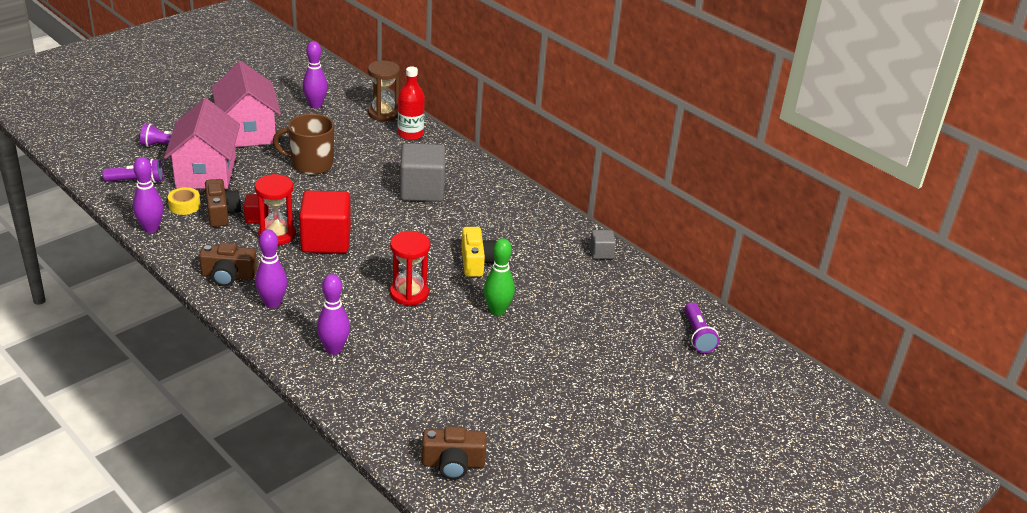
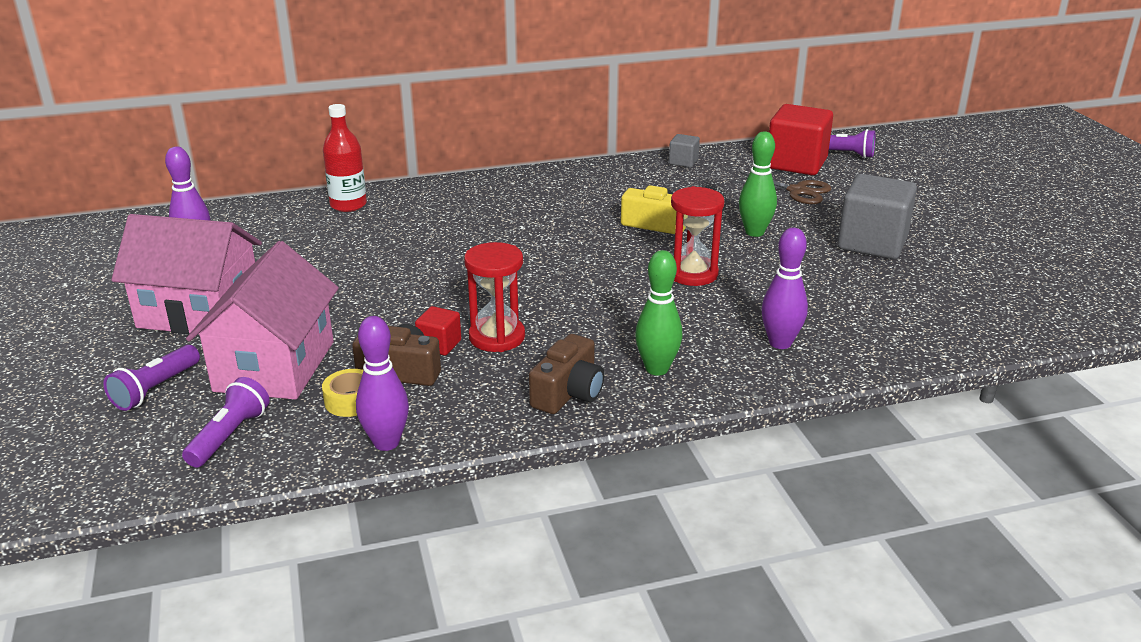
camera: 60 degrees left, 5 degrees down
pink house [164,98,240,189] -> pink house turned 75 degrees clockwise [186,241,339,400]
purple bowling pin [255,229,287,308] -> green bowling pin [635,250,682,376]
brown mug [273,114,334,175] -> none
red cube [299,191,351,253] -> red cube moved to [769,104,833,175]
brown hourglass [368,61,400,121] -> none
grey cube [400,143,445,202] -> grey cube moved to [837,174,917,259]
brown camera [422,426,486,480] -> none
none -> brown scissors [732,172,832,204]

